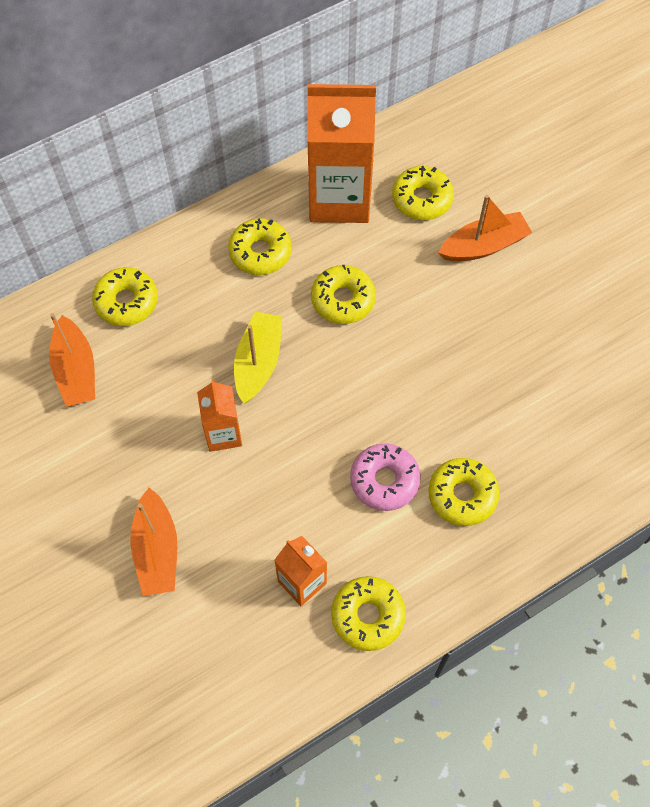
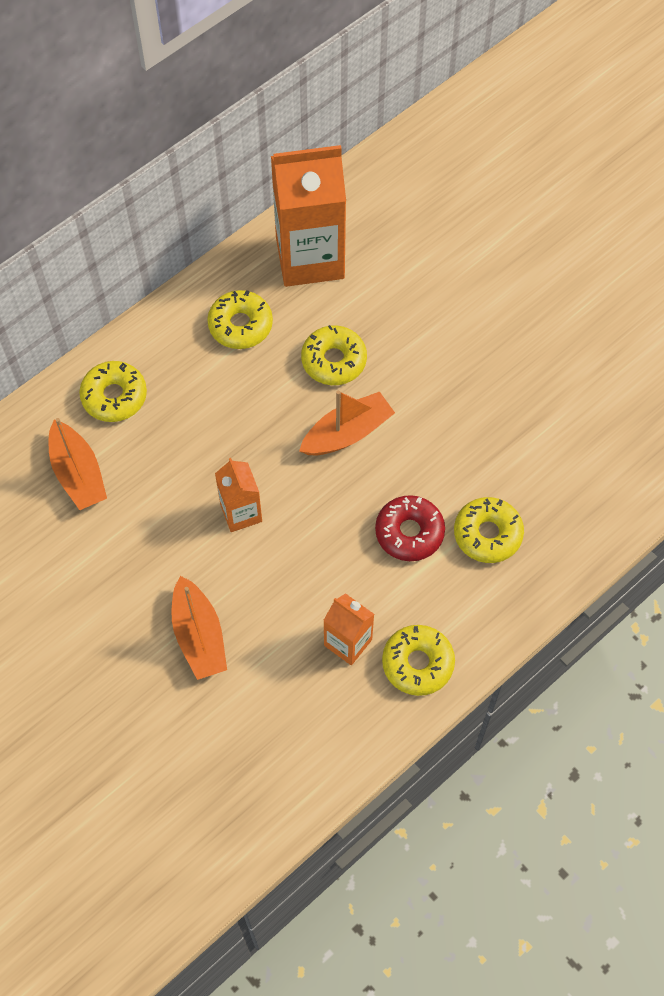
camera: 10 degrees left, 0 degrees up
yellow boat [234,311,282,404] -> none
pink donut [350,443,421,511] -> red donut [375,495,445,561]
yellow donut [392,166,454,220] -> none
orange boat [438,195,532,261] -> orange boat moved to [299,391,395,455]

